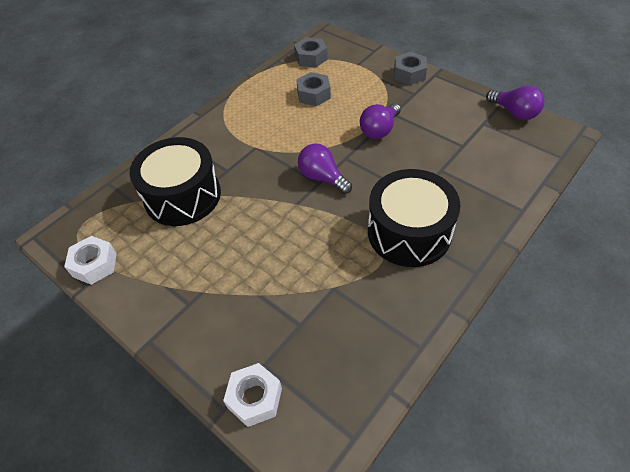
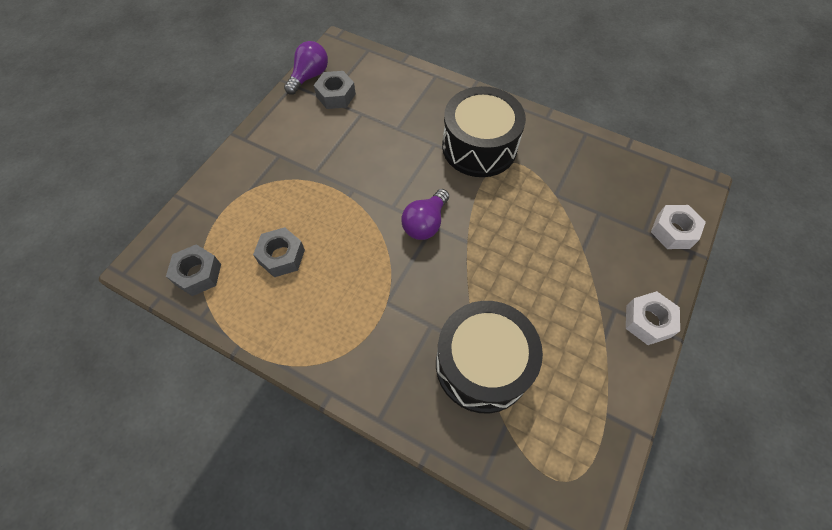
camera: 105 degrees left, 10 degrees up
white nut [64,236,117,285] -> white nut moved to [626,291,680,345]
purple light bulb [360,103,401,139] -> none
grey nut [394,52,427,85] -> grey nut moved to [314,71,356,109]

